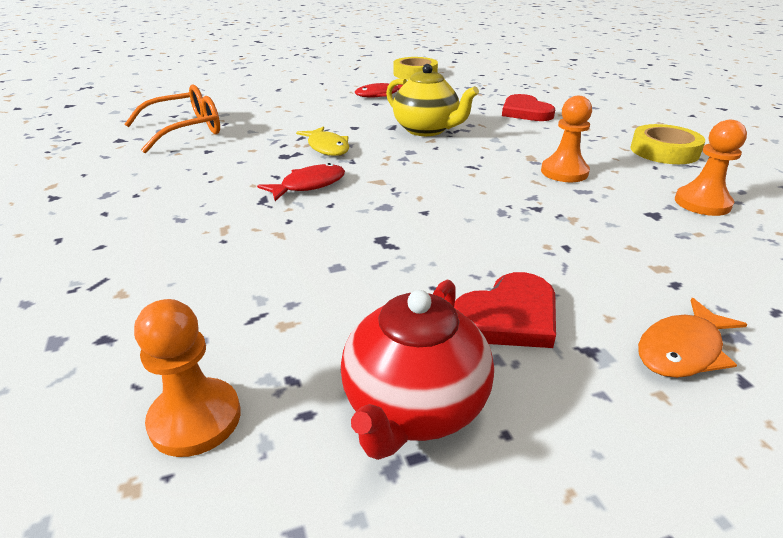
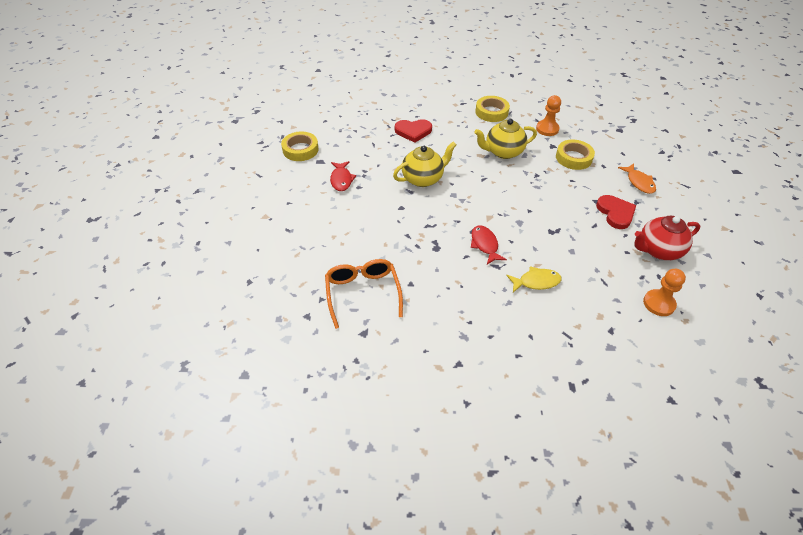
camera: 70 degrees left, 15 degrees up
yellow fish [296,126,349,156] -> yellow fish moved to [506,266,562,292]
red teapot [341,280,494,460] -> red teapot turned 120 degrees clockwise [634,216,700,260]
orange pawn [541,96,592,182] -> yellow teapot [474,119,537,159]
none -> yellow tape [556,140,595,170]

